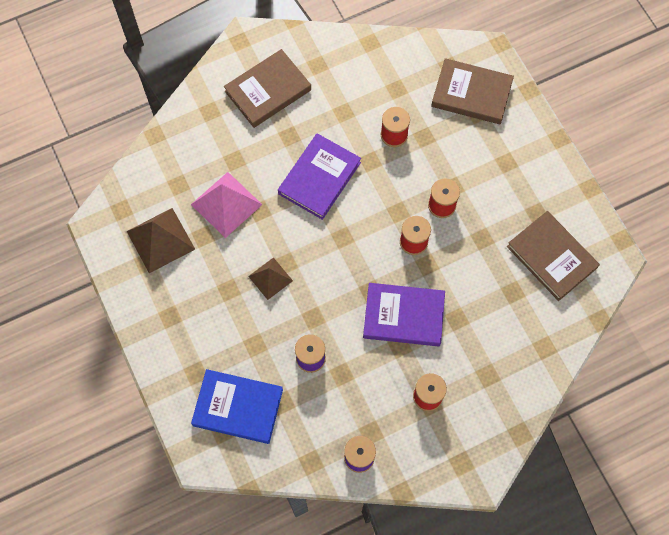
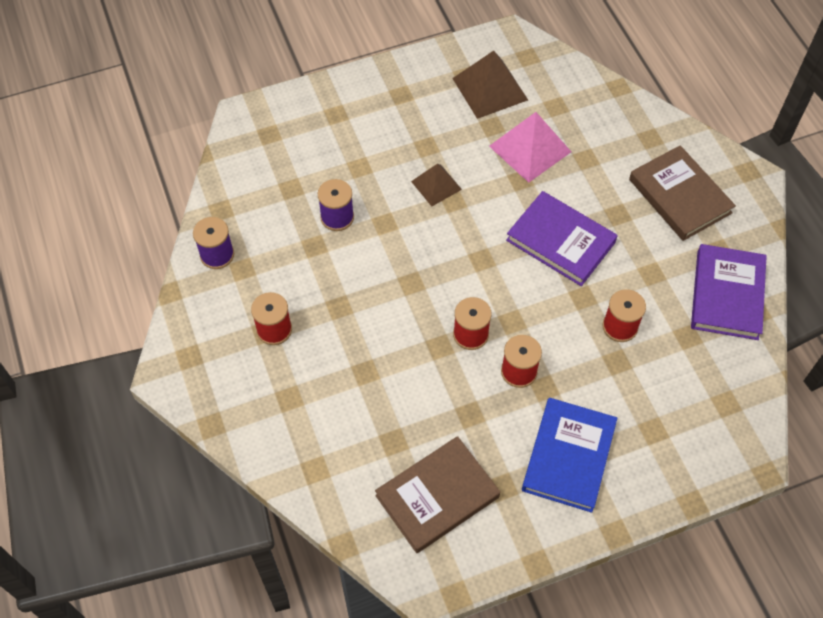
camera: 95 degrees right, 10 degrees down
blue book [191,369,283,444] -> blue book moved to [522,398,617,513]
purple book [363,283,445,347] -> purple book moved to [691,244,767,340]
brown book [431,58,514,124] -> none

